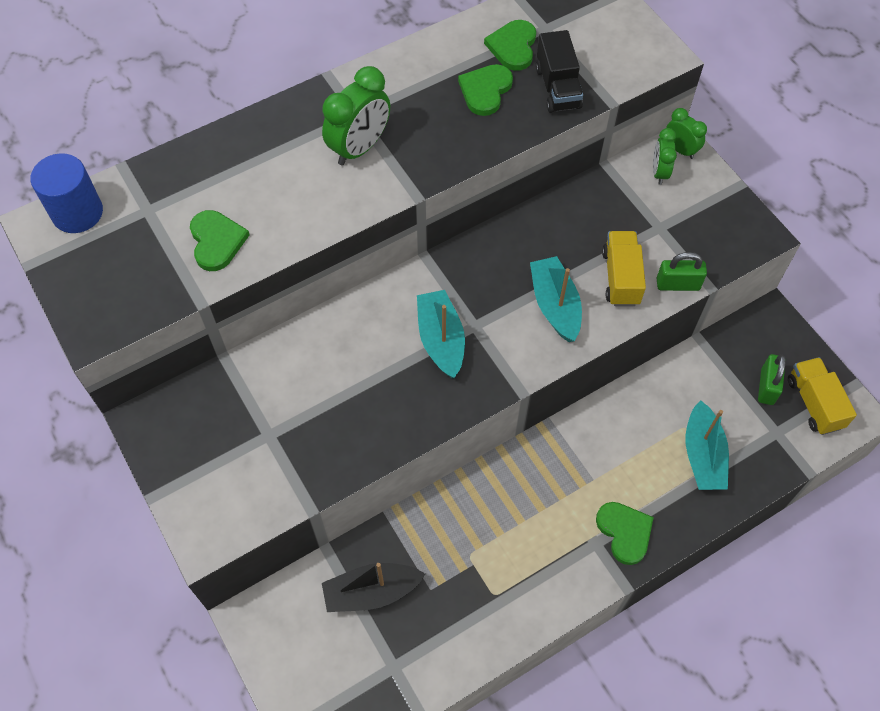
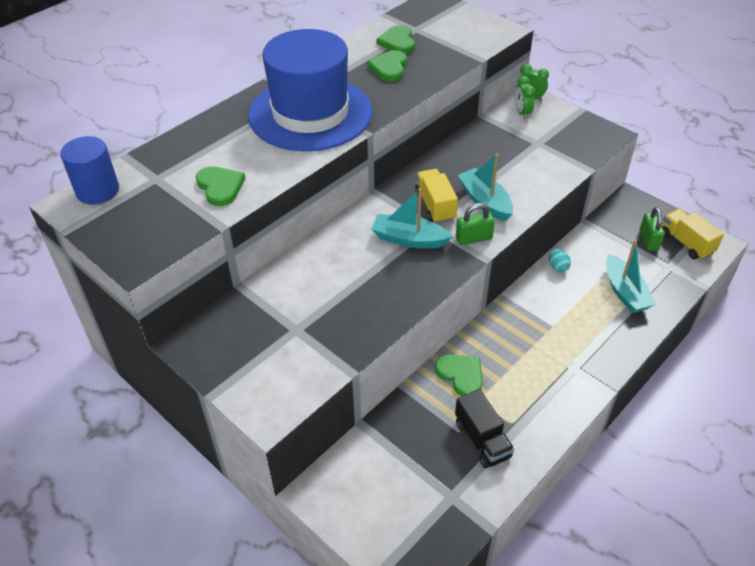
camera: 15 degrees left, 15 degrees down
green clock [322,66,390,165] -> blue hat [248,29,372,151]
black boat [322,563,425,612] -> none
turquoise boat [417,290,465,378] -> turquoise boat turned 45 degrees counterclockwise [371,188,452,249]
black truck [536,30,583,113] -> black truck moved to [455,389,514,468]
green heart [596,502,654,565] -> green heart moved to [435,354,483,396]
yellow truck [602,231,646,306] -> yellow truck moved to [415,169,458,224]
green padlock [657,252,707,291] -> green padlock moved to [456,203,495,245]
none -> turquoise egg [549,248,571,272]

